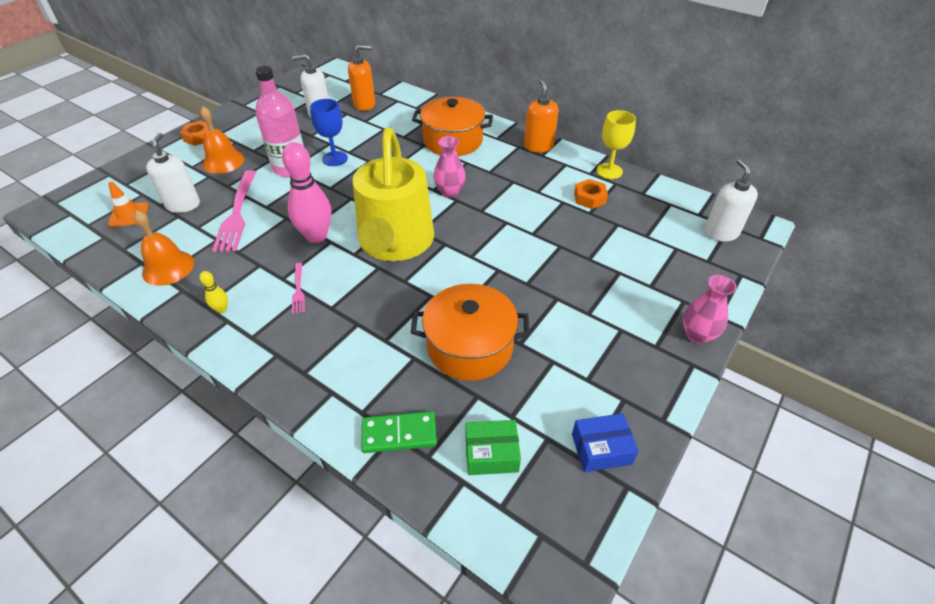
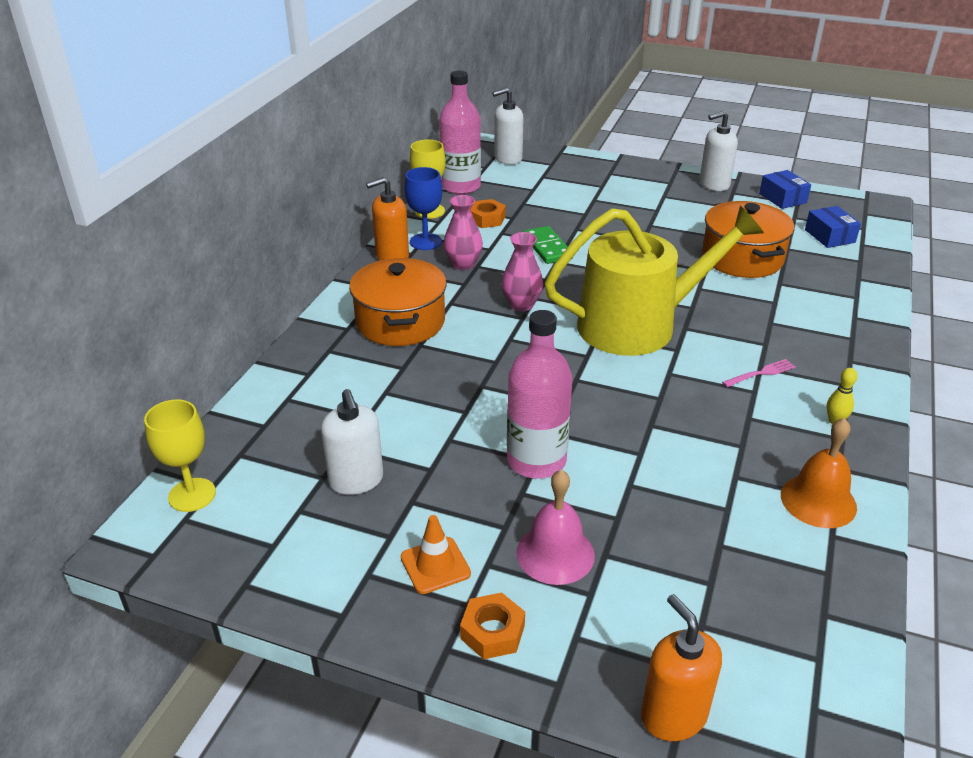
camera: 105 degrees left, 10 degrees down
orange traffic cone [108,182,149,227] -> orange traffic cone moved to [401,515,471,594]
white soap dispenser [146,133,200,213] -> white soap dispenser moved to [700,111,738,191]
orange bell [200,106,245,174] -> pink bell [516,470,595,585]
pink fork [212,170,256,252] -> none
pink bowling pin [282,142,332,243] -> none
blue goblet [310,99,348,166] -> blue goblet moved to [405,167,442,250]
orange soap dispenser [348,45,375,111] -> orange soap dispenser moved to [641,594,722,741]
green domino [361,411,437,453] -> green domino moved to [523,226,568,264]
green box [465,420,521,475] -> blue box [805,206,861,248]
pink vase [683,275,737,344] -> pink vase moved to [443,195,483,270]
none -> yellow goblet [144,399,216,512]
none -> pink bottle [439,71,481,194]

